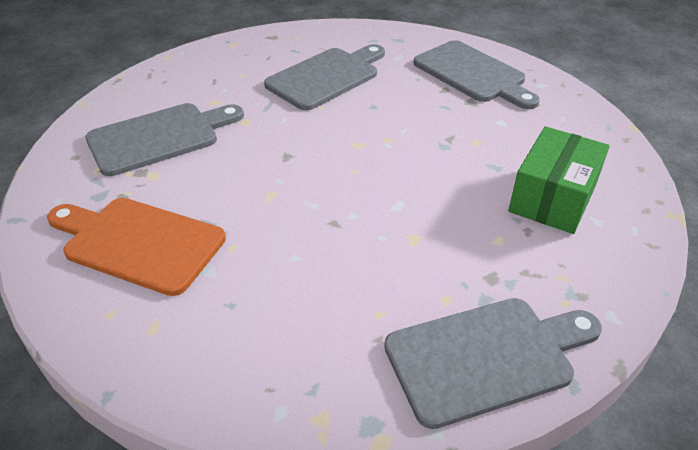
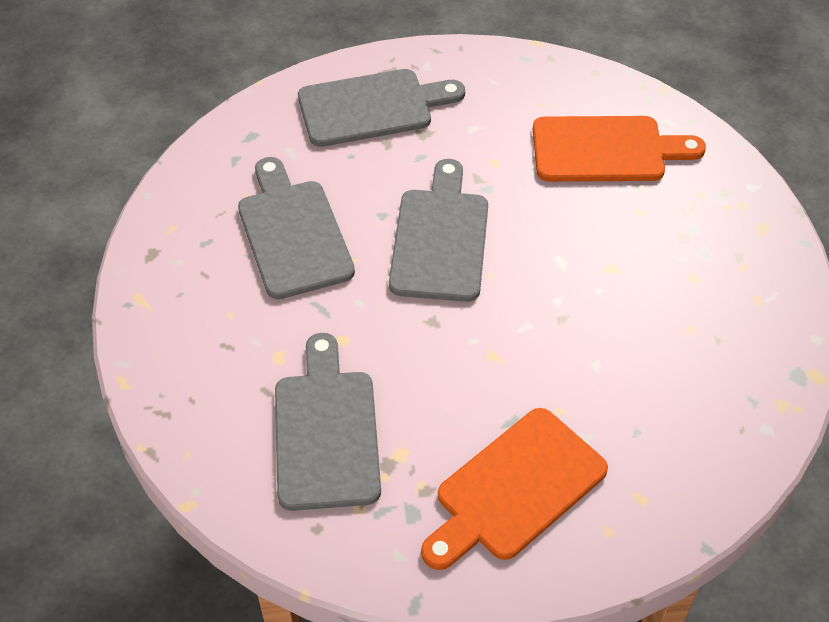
camera: 65 degrees left, 10 degrees up
grey cutting board [384,298,602,429] -> grey cutting board moved to [389,159,488,302]
green box [509,126,610,234] -> orange cutting board [533,116,706,182]

